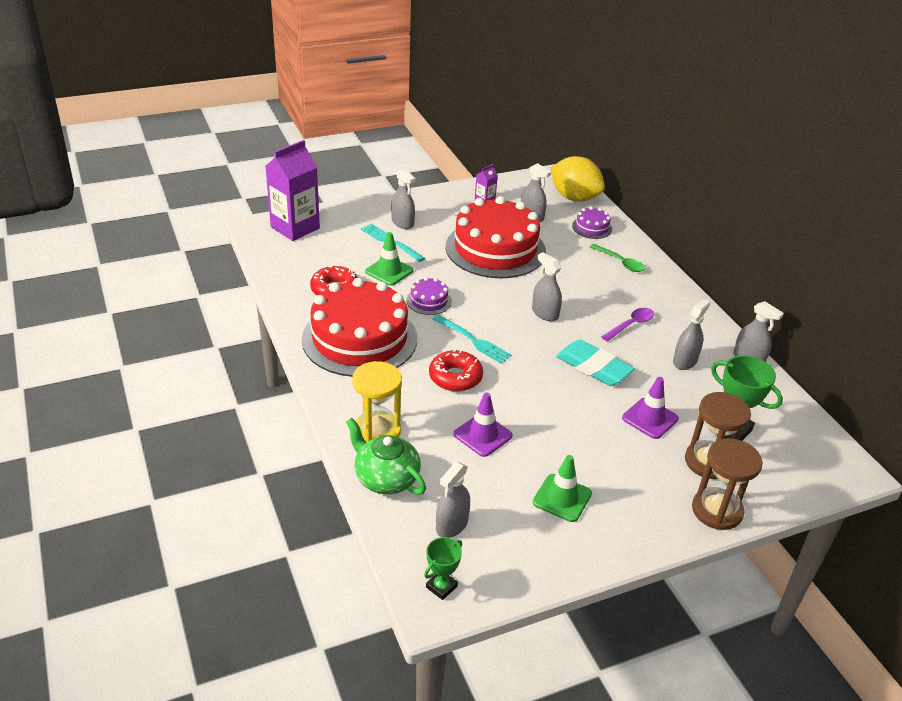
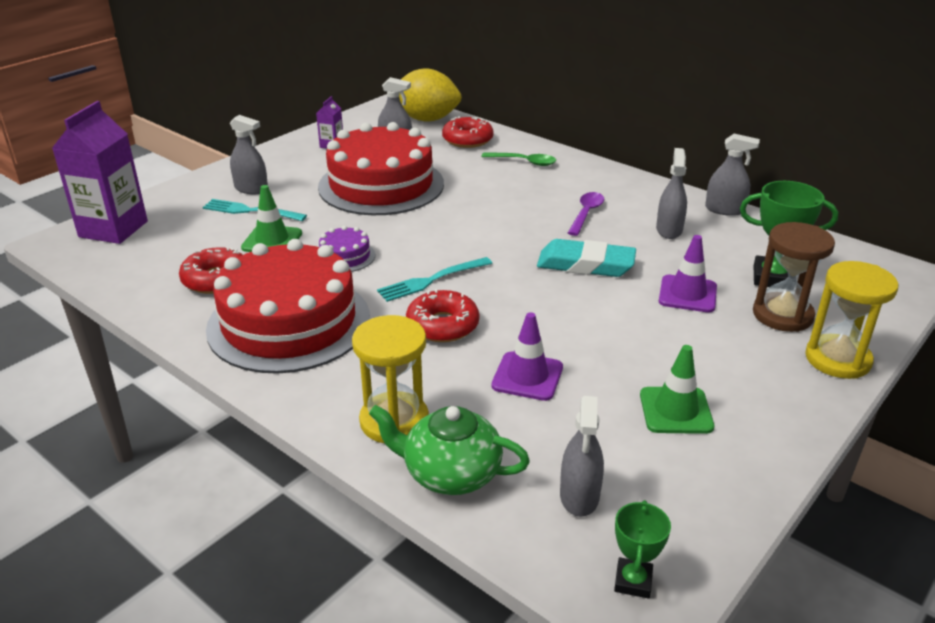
camera: 25 degrees left, 5 degrees down
turquoise fork [432,315,511,363] -> turquoise fork turned 135 degrees clockwise [377,257,492,302]
grey spray bottle [532,252,562,321] -> none
purple cake [572,207,612,239] -> red donut [442,116,493,148]
brown hourglass [692,438,763,530] -> yellow hourglass [805,261,898,379]

